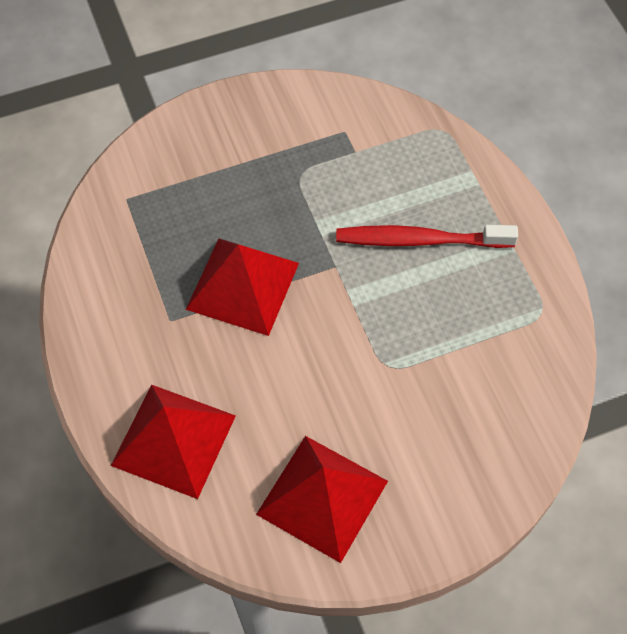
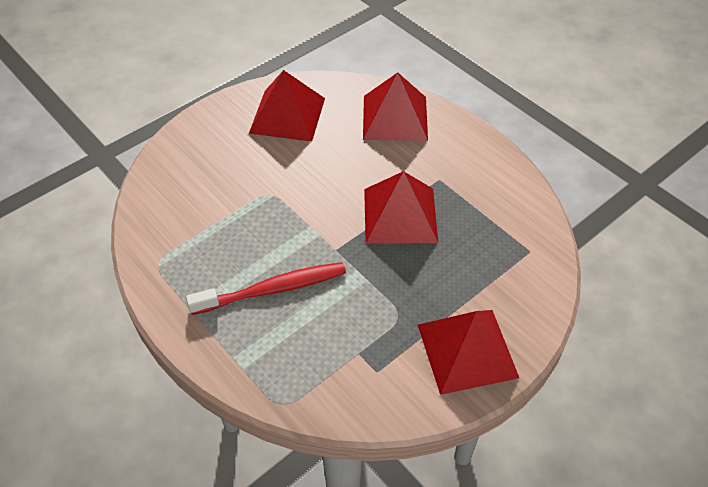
camera: 160 degrees right, 10 degrees down
none -> red pyramid [418,310,519,395]

